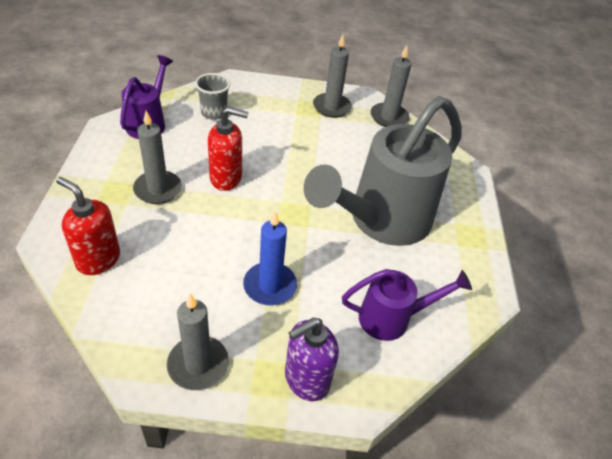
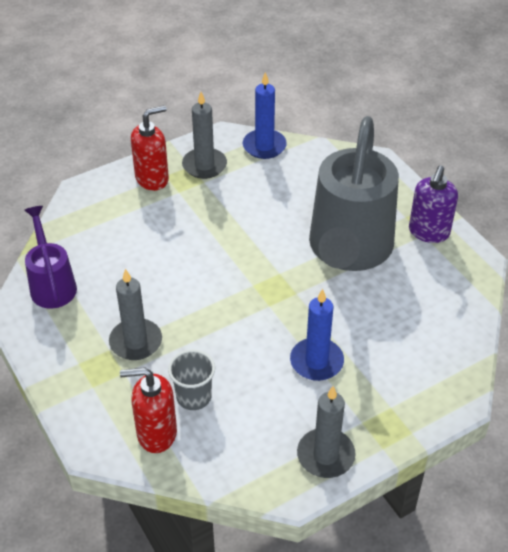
camera: 30 degrees left, 0 degrees up
grey cup [195,73,230,120] -> grey cup moved to [168,350,215,410]
red soap dispenser [208,107,248,191] -> red soap dispenser moved to [131,105,169,191]
purple soap dispenser [285,317,339,401] -> purple soap dispenser moved to [409,165,458,243]
purple watering can [342,269,472,341] -> none
grey candle [370,45,412,127] -> blue candle [243,72,287,159]

